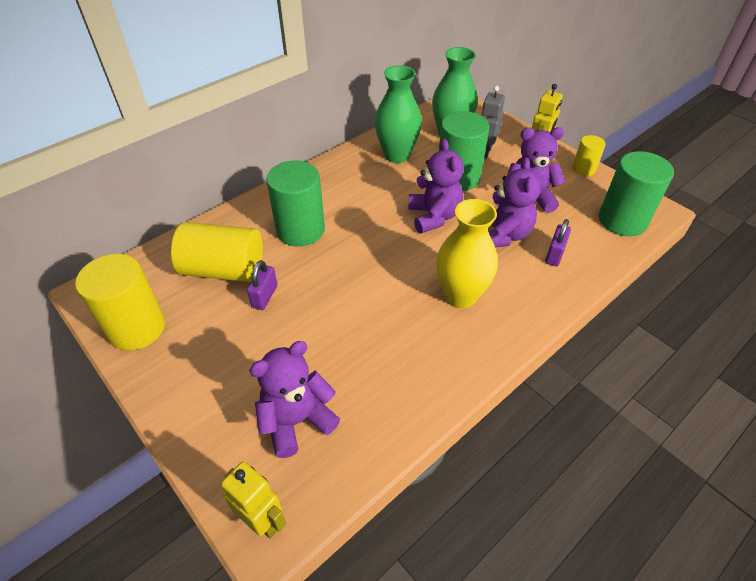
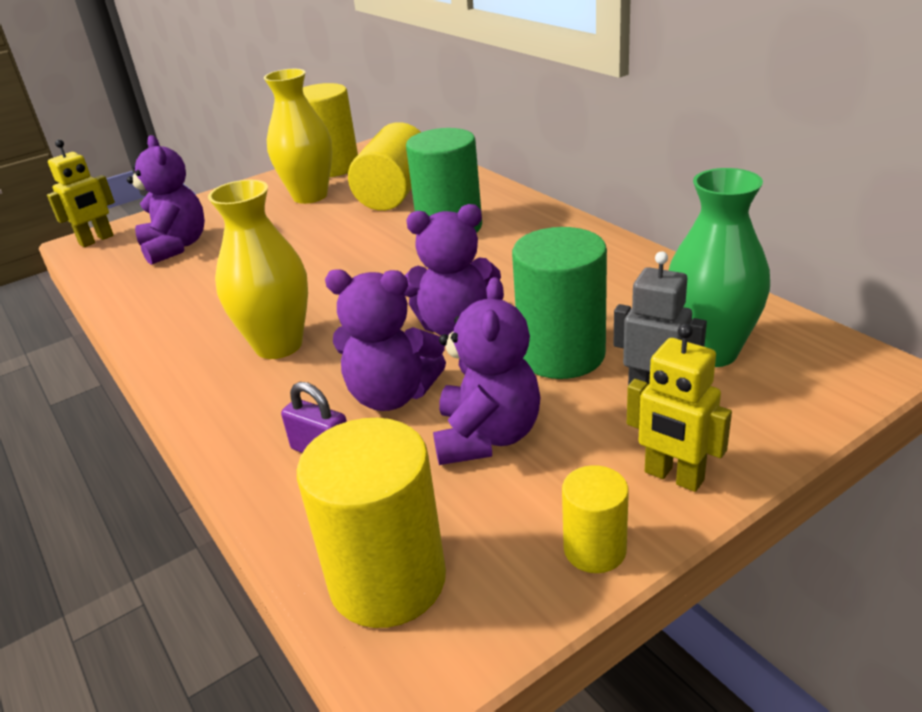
camera: 100 degrees right, 15 degrees down
purple padlock [247,260,277,310] -> none
green vase [375,65,422,163] -> none
green cylinder [599,151,674,236] -> yellow cylinder [297,418,446,628]
none -> yellow vase [264,69,332,204]

